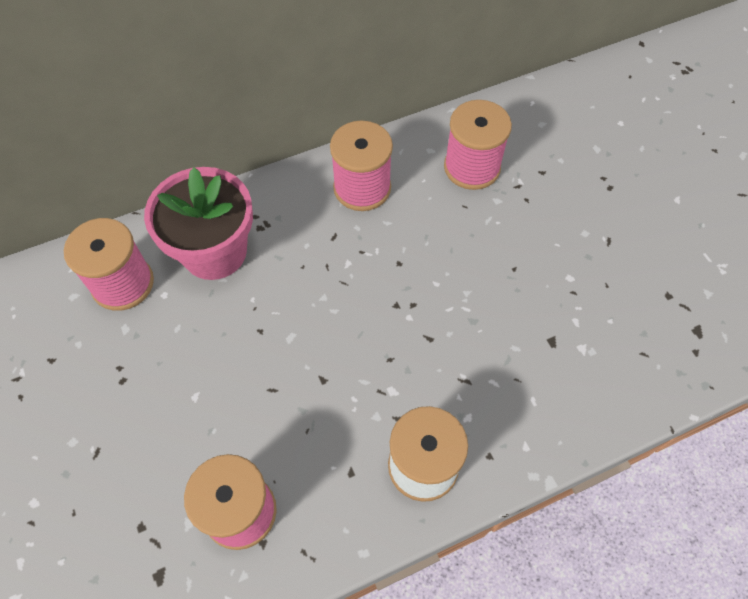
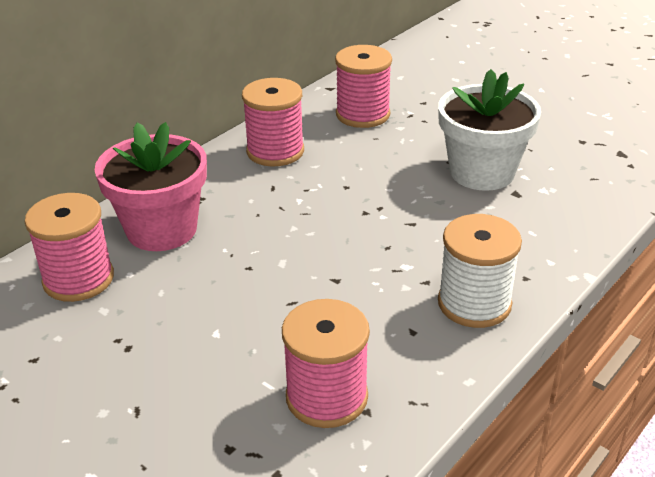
camera: 25 degrees left, 25 degrees down
none -> white flower pot [438,69,541,191]

